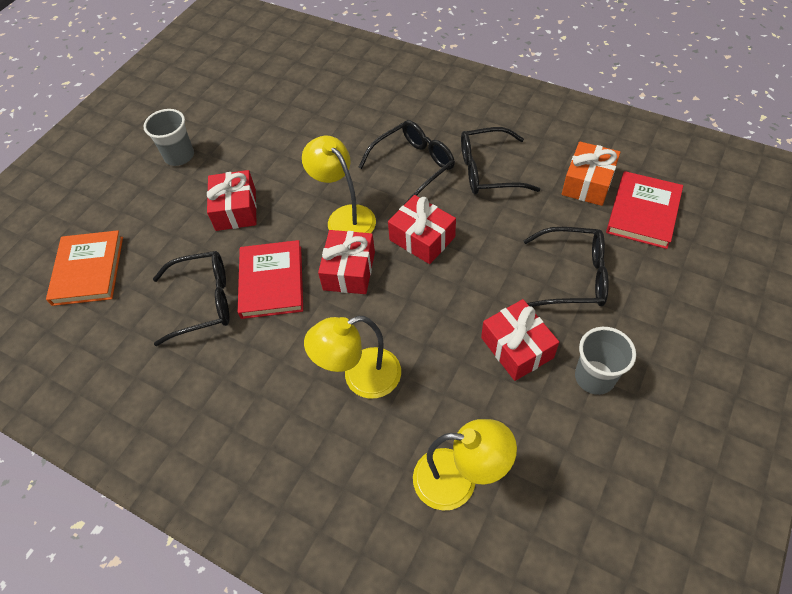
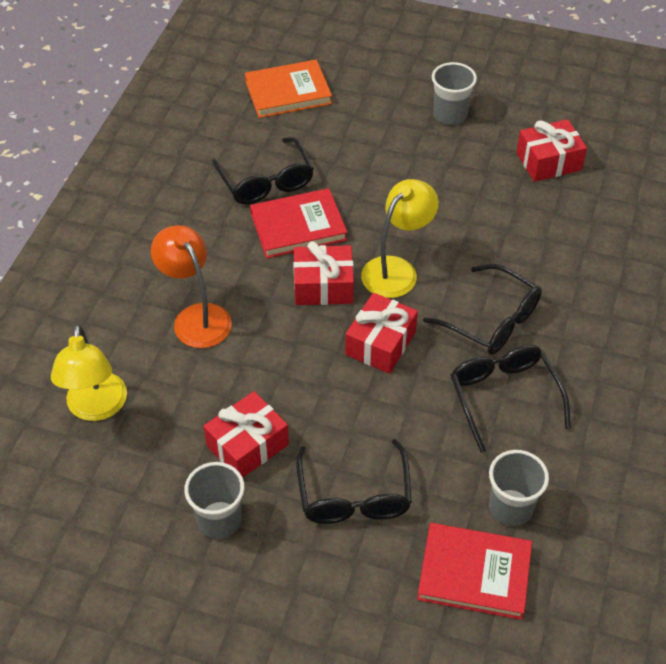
camera: 75 degrees right, 5 degrees down
red gift [207,170,257,231] -> red gift moved to [516,119,587,182]
yellow lamp [304,316,401,399] -> orange lamp [151,225,232,348]
orange gift [562,142,621,206] -> grey cup [489,450,549,526]

